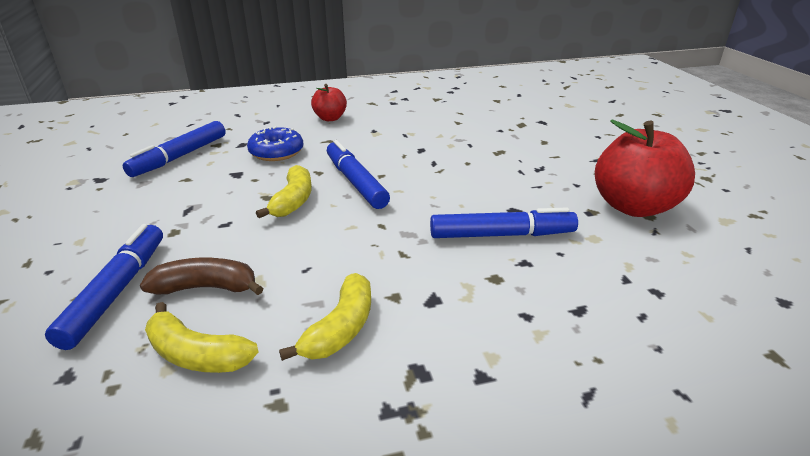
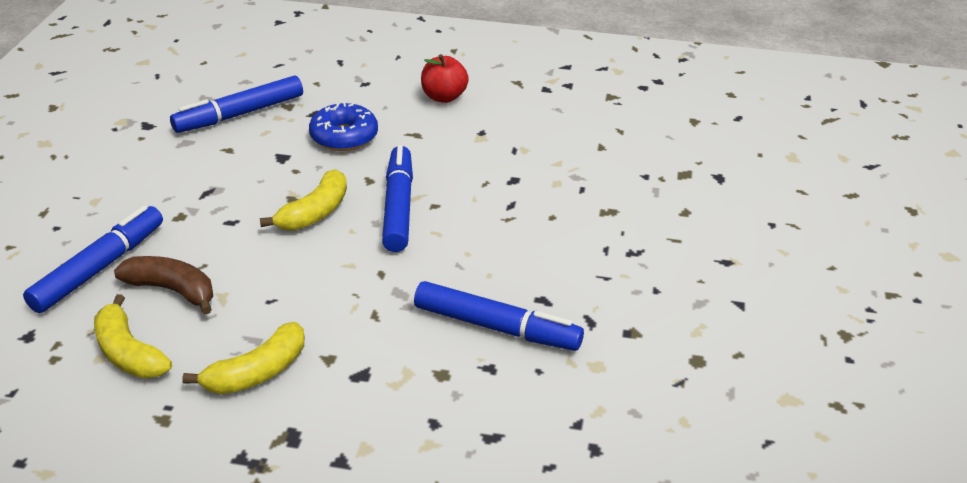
camera: 25 degrees right, 5 degrees up
red apple [595,119,695,217] -> none

